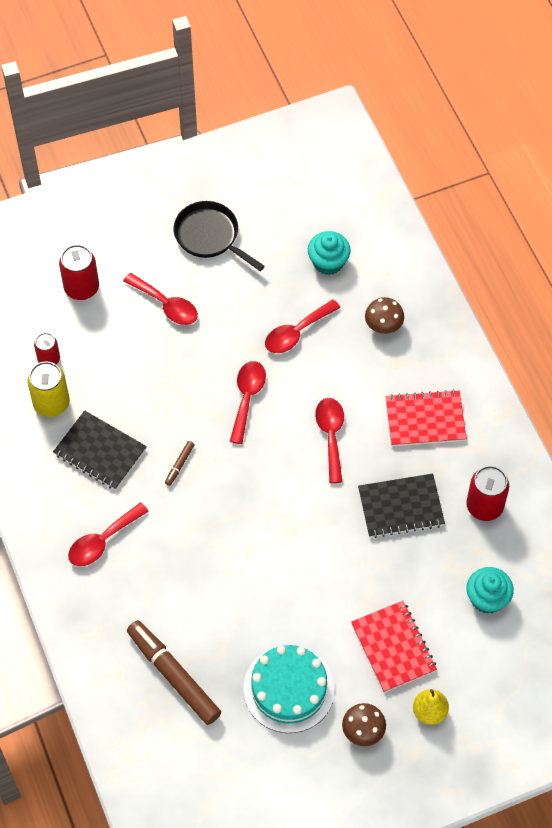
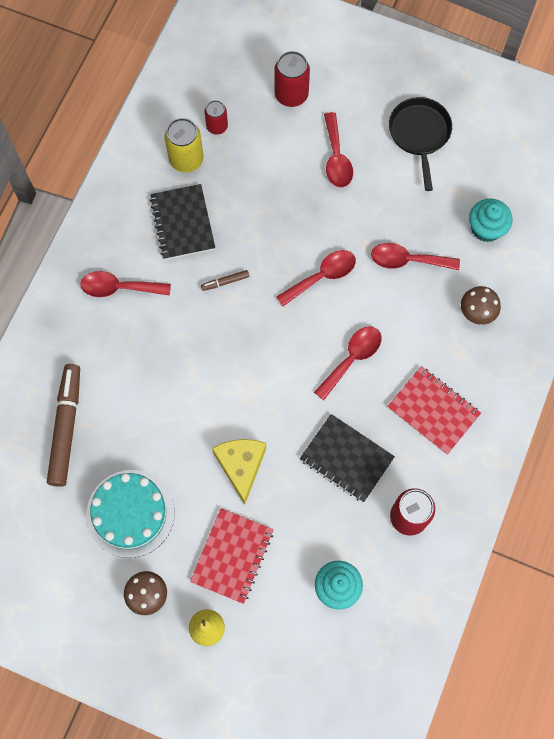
camera: 45 degrees right, 10 degrees up
none -> yellow cheese [212,439,266,505]

